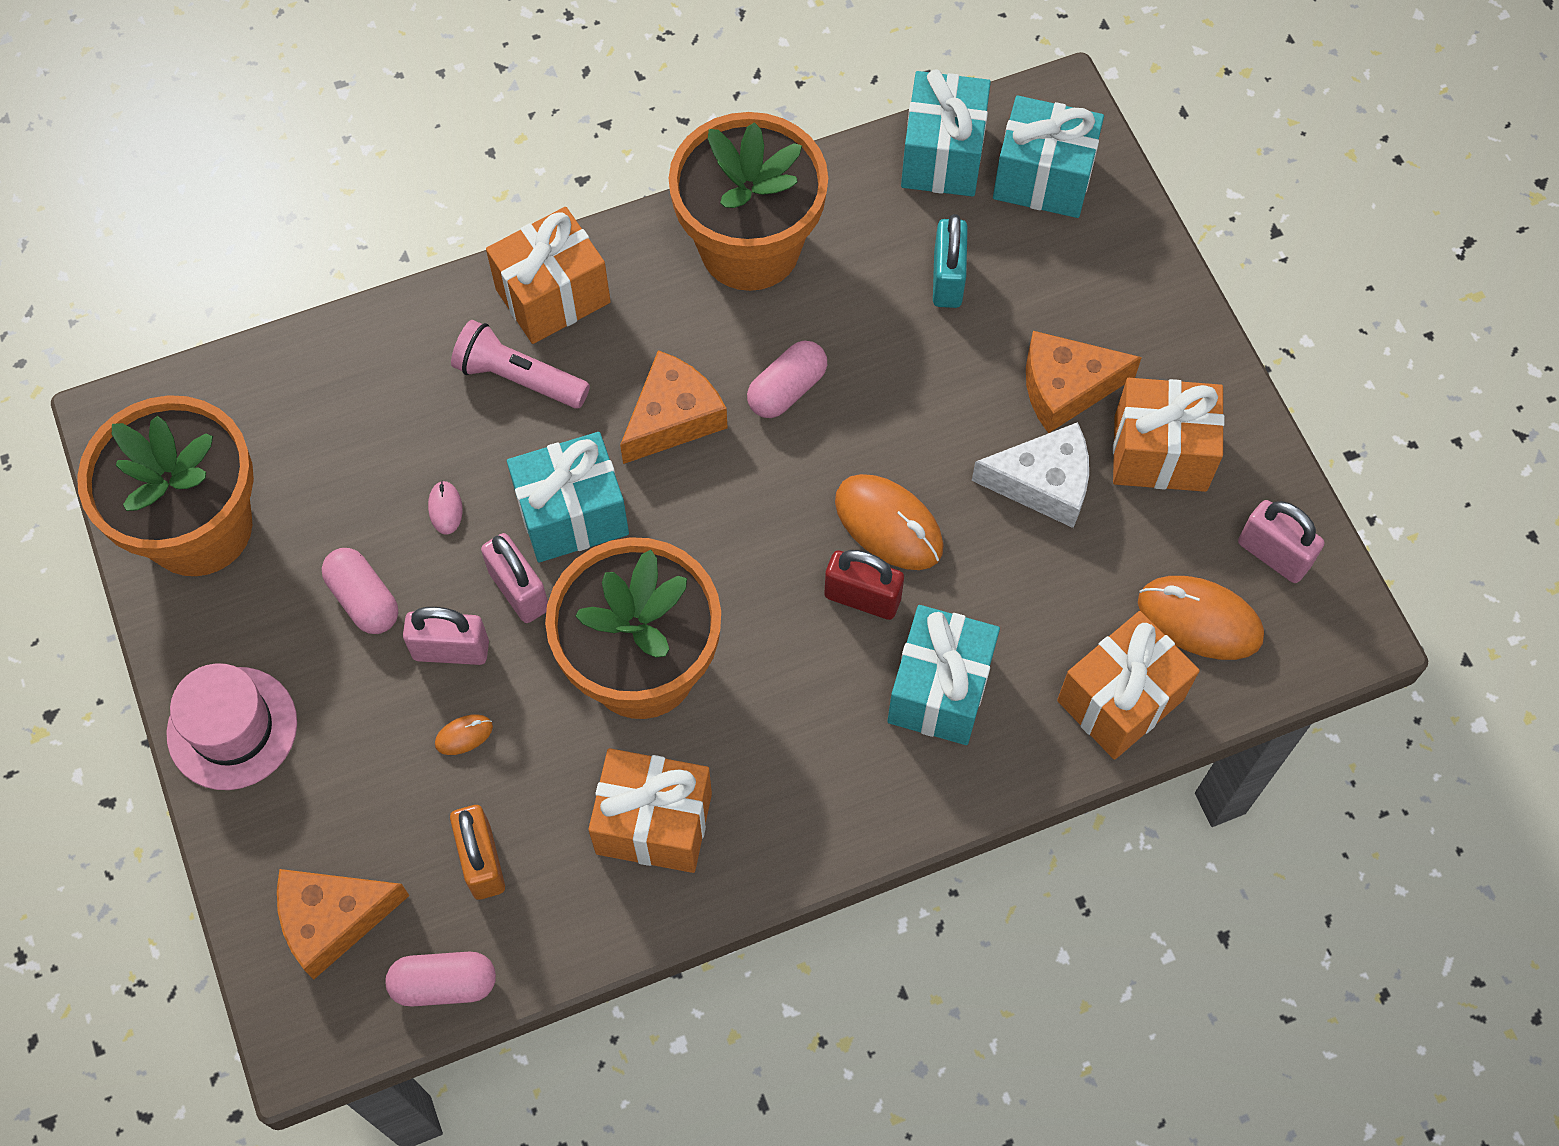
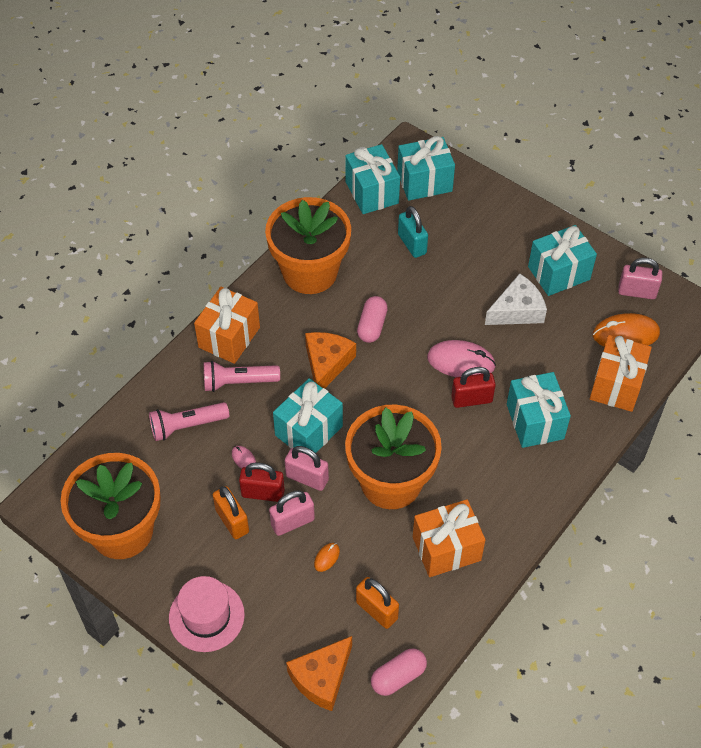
camera: 30 degrees left, 10 degrees down
pink capsule [322,548,398,634] -> orange padlock [213,486,249,539]
orange mouse [835,474,944,570] -> pink mouse [427,340,496,377]
orange cheese [1026,331,1142,433] -> none
orange gift [1113,378,1225,492] -> turquoise gift [528,225,597,296]
none -> pink flashlight [149,402,229,441]
none -> red padlock [239,463,285,502]

